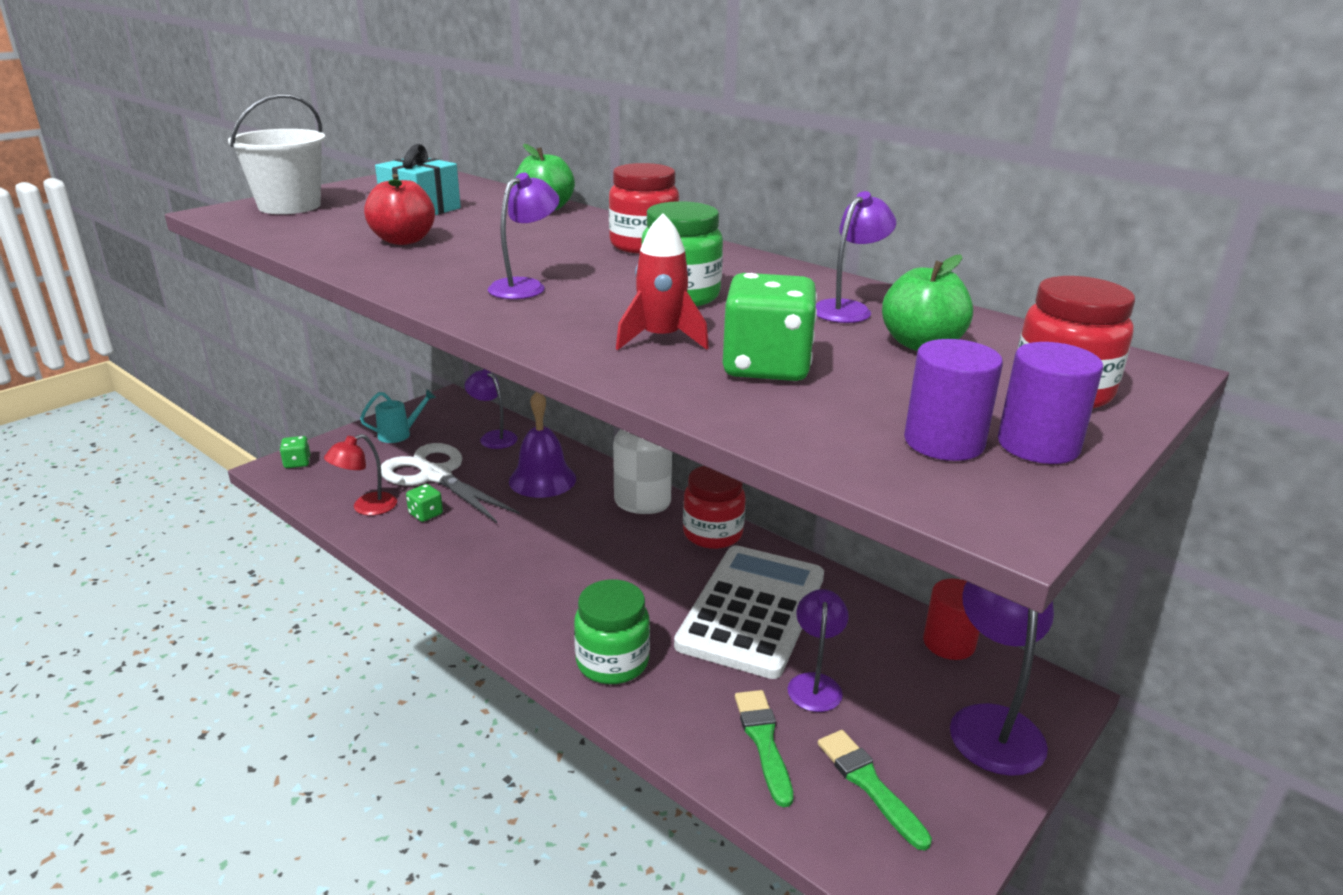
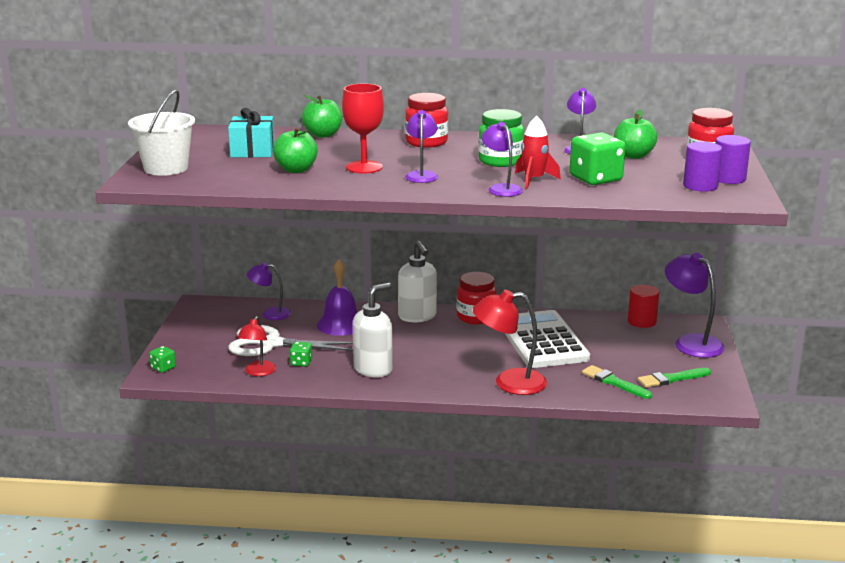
camera: 35 degrees left, 5 degrees down
turquoise watering can [360,389,436,443] -> none
red apple [364,174,435,245] -> green apple [273,128,318,173]
green jar [574,579,650,684] -> red lamp [473,290,547,395]
purple lamp [788,589,849,712] -> purple lamp moved to [481,122,523,197]
green brush [818,730,932,851] -> green brush turned 45 degrees counterclockwise [638,368,711,388]
none -> red goblet [342,84,384,174]
none -> white soap dispenser [353,283,393,378]

